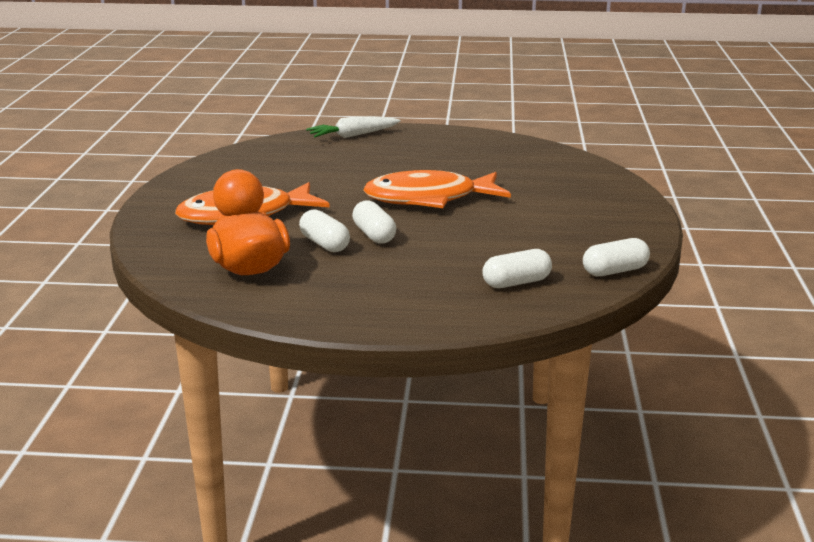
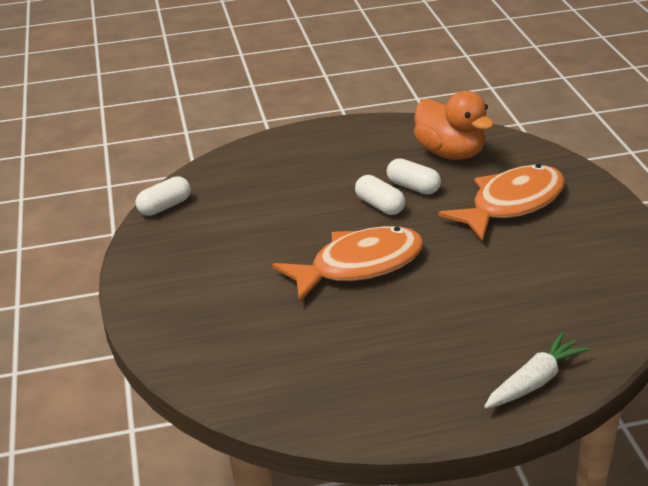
camera: 165 degrees right, 10 degrees up
white capsule [483,249,552,288] -> none

